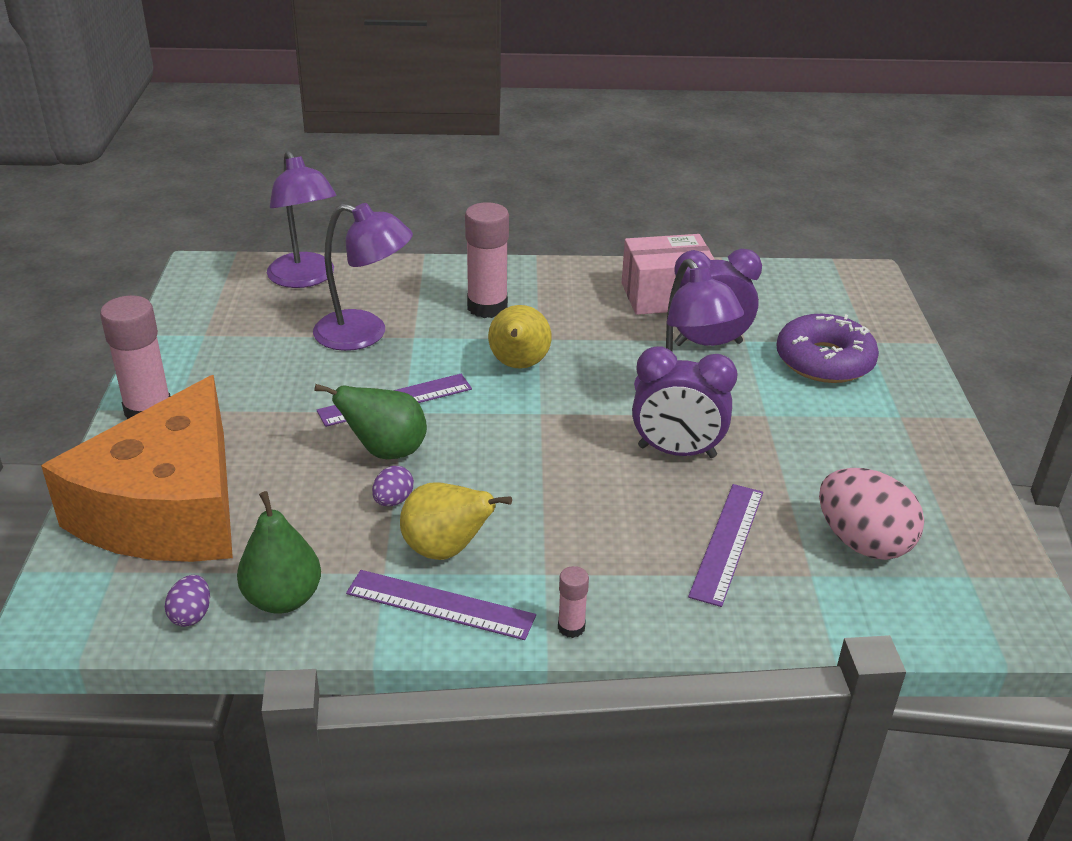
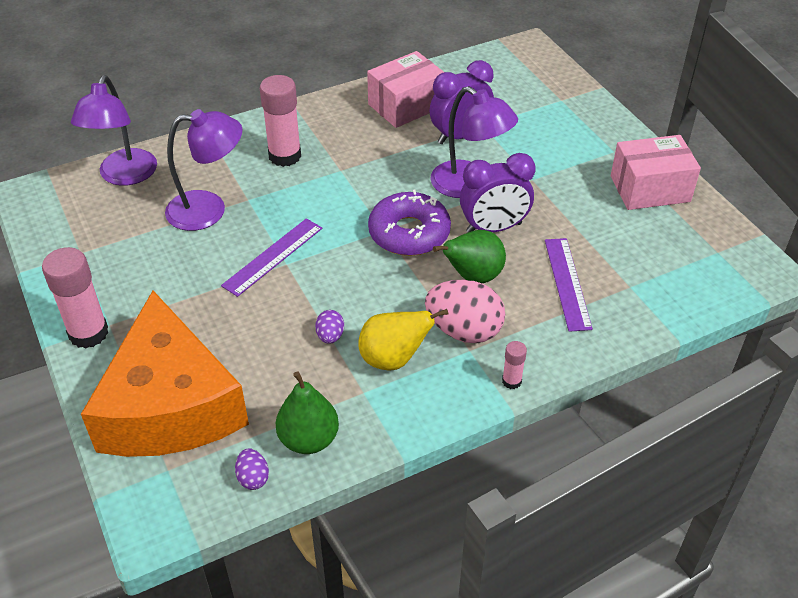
camera: 25 degrees left, 10 degrees up
purple lamp [267,151,337,288] -> purple lamp turned 60 degrees clockwise [71,75,157,186]
green pear [315,384,427,459] -> green pear moved to [433,230,506,283]
purple ruler [346,570,536,640] -> none
yellow pear [488,305,552,369] -> none
purple donut [776,314,879,383] -> purple donut moved to [368,190,451,256]
pink egg [819,468,924,560] -> pink egg moved to [425,280,505,343]
none -> pink box [610,135,701,210]

